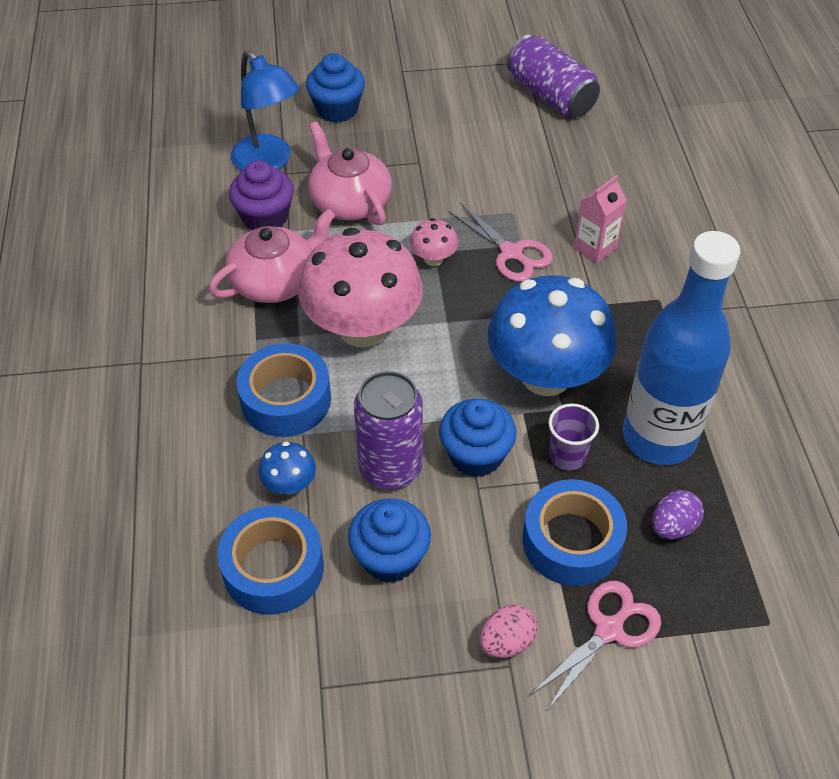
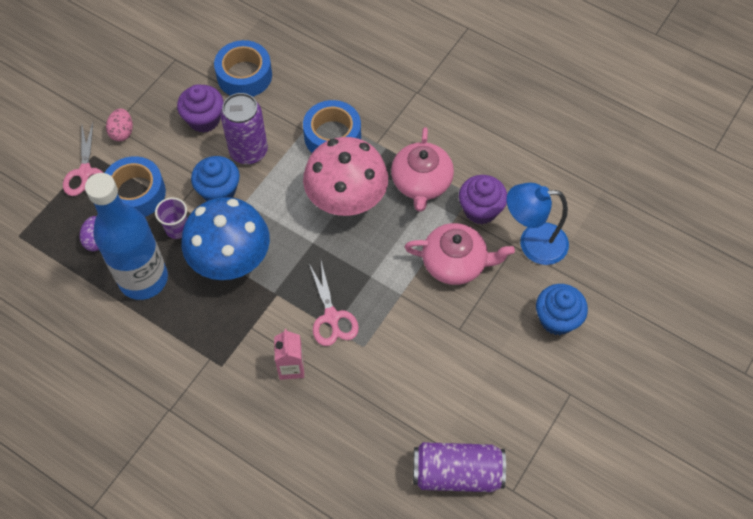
camera: 130 degrees right, 10 degrees up
blue mushroom [259,442,316,495] -> none
blue cupcake [348,498,431,583] -> purple cupcake [177,85,224,133]
pink mushroom [410,218,458,266] -> none
pink scissors [449,203,553,282] -> pink scissors turned 105 degrees counterclockwise [309,261,359,346]

